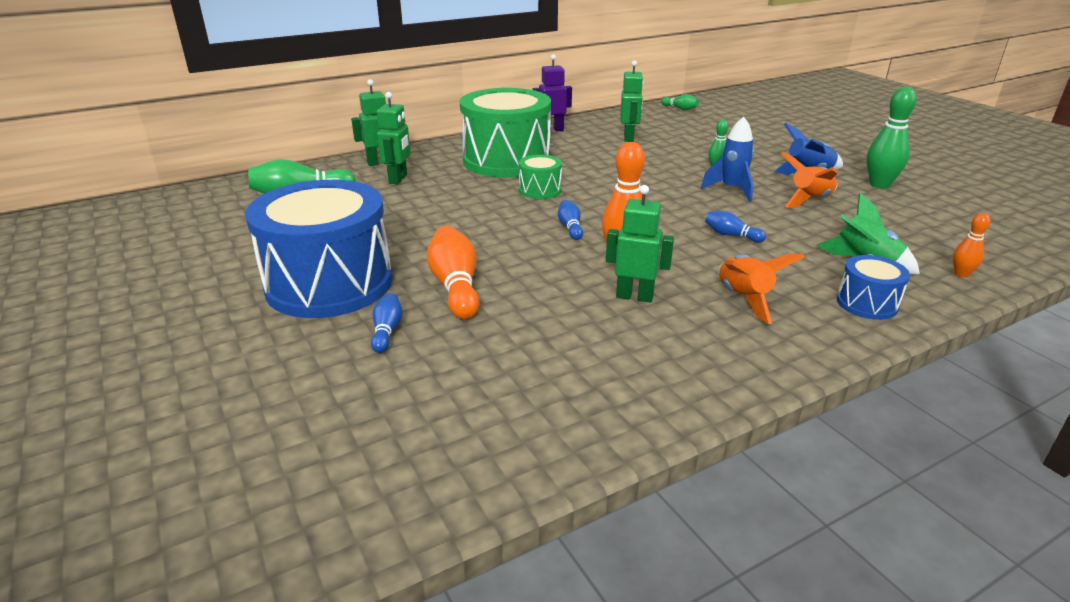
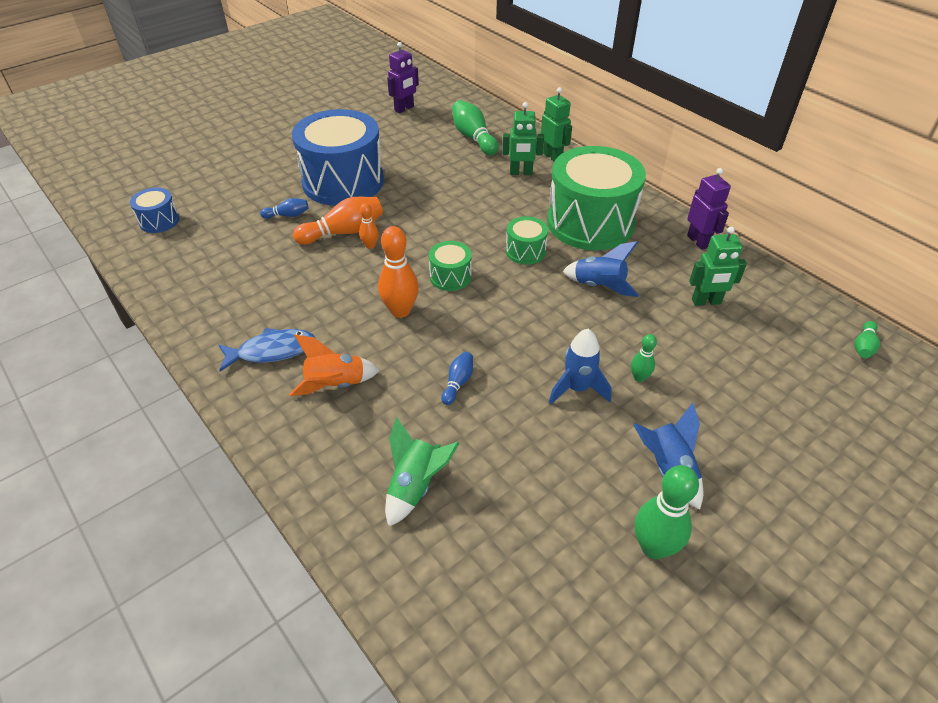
camera: 80 degrees right, 15 degrees up
blue bowling pin [558,200,583,240] -> green drum [429,241,472,291]
green robot [606,185,674,303] -> none
orange rocket [781,152,838,208] -> none
blue drum [837,255,910,320] -> blue drum moved to [130,188,179,233]
orange bowling pin [953,213,991,278] -> orange bowling pin moved to [359,203,379,249]
none -> blue fish [218,328,315,371]
none -> purple robot [387,42,419,113]
none -> blue rocket [562,241,639,297]

